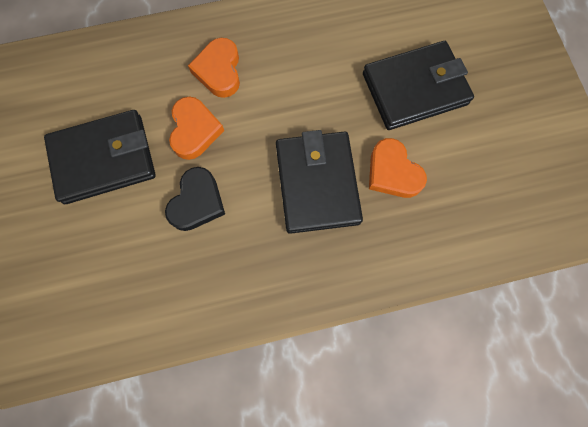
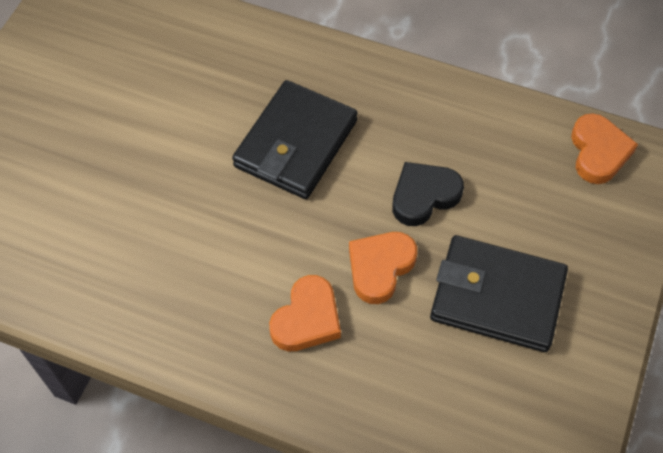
camera: 145 degrees left, 15 degrees down
black wallet [363,41,474,130] -> none
orange heart [369,138,427,198] -> orange heart moved to [571,113,638,184]

